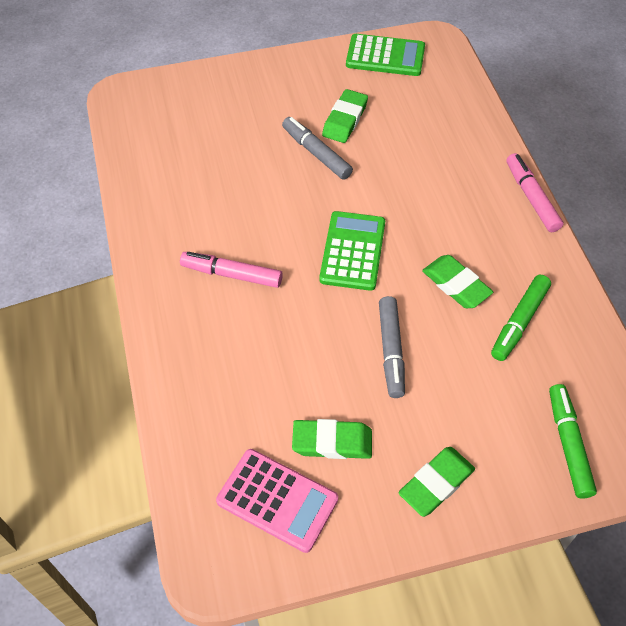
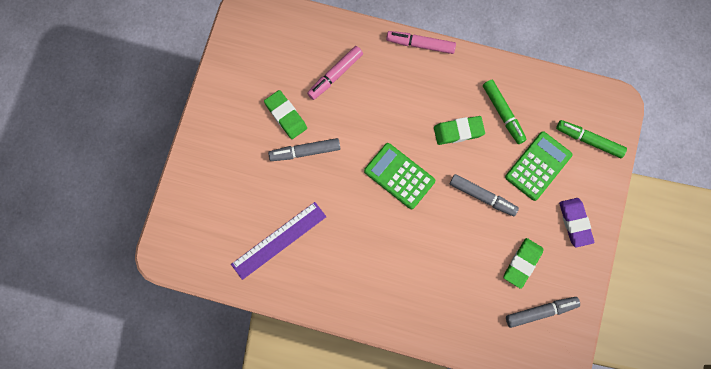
camera: 60 degrees left, 20 degrees up
pink marker [180,252,283,288] -> pink marker moved to [307,46,363,100]
pink calculator [216,449,338,553] -> grey marker [506,297,580,328]
green calculator [346,34,425,76] -> green calculator moved to [505,131,572,201]
green eraser [399,447,475,517] -> purple eraser [559,198,594,247]
none -> purple ruler [231,202,326,280]

